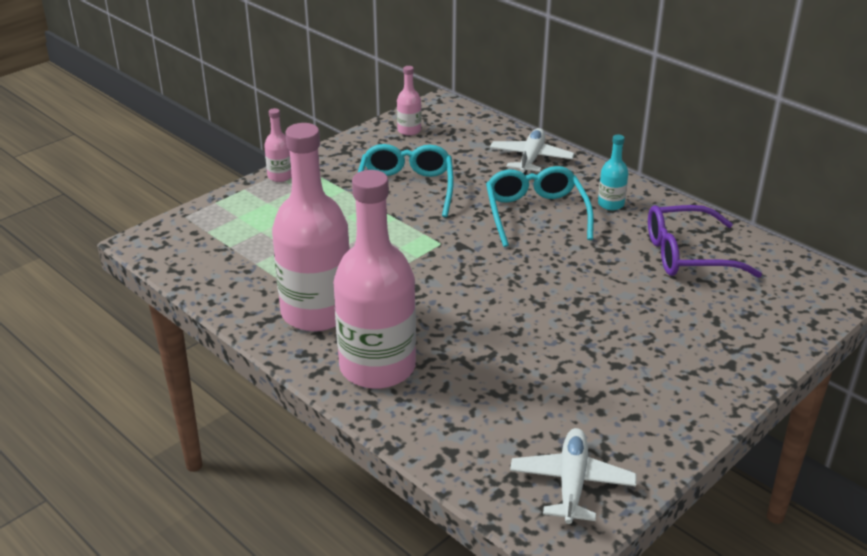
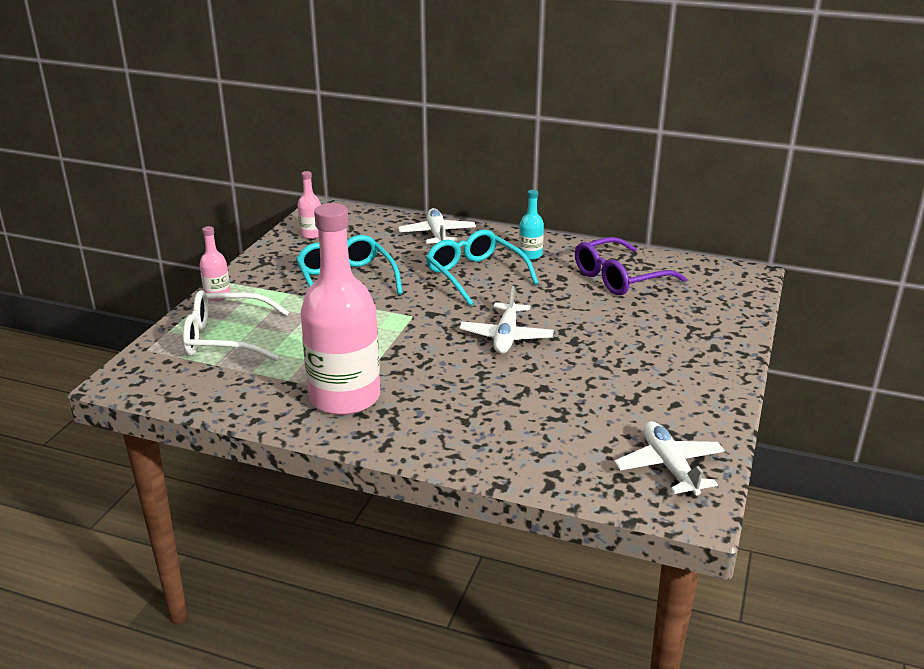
camera: 25 degrees left, 5 degrees down
pink bottle [334,170,416,389] -> none
none -> white glasses [183,290,289,361]
none -> white plane [459,286,554,354]

